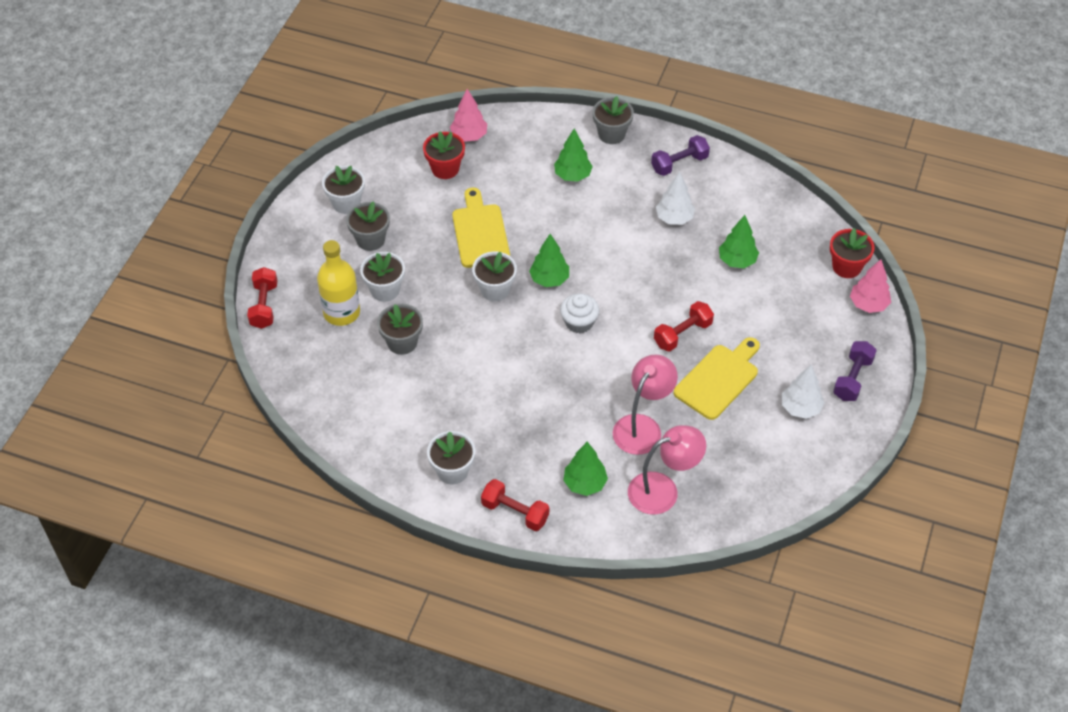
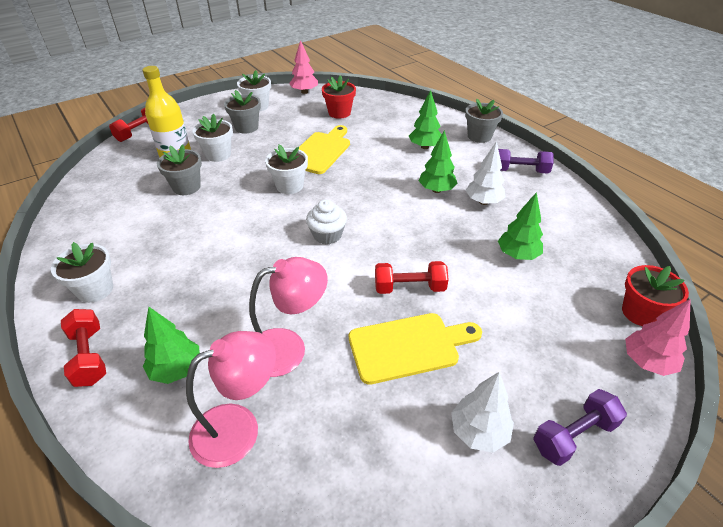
camera: 35 degrees right, 10 degrees down
pink tree [450,89,487,142] -> pink tree moved to [289,40,318,94]
green tree [529,234,569,287] -> green tree moved to [419,130,458,193]
pink lamp [628,425,706,515] -> pink lamp turned 45 degrees counterclockwise [186,331,276,468]

